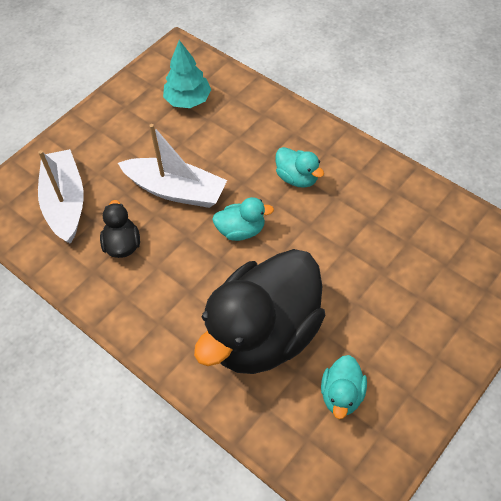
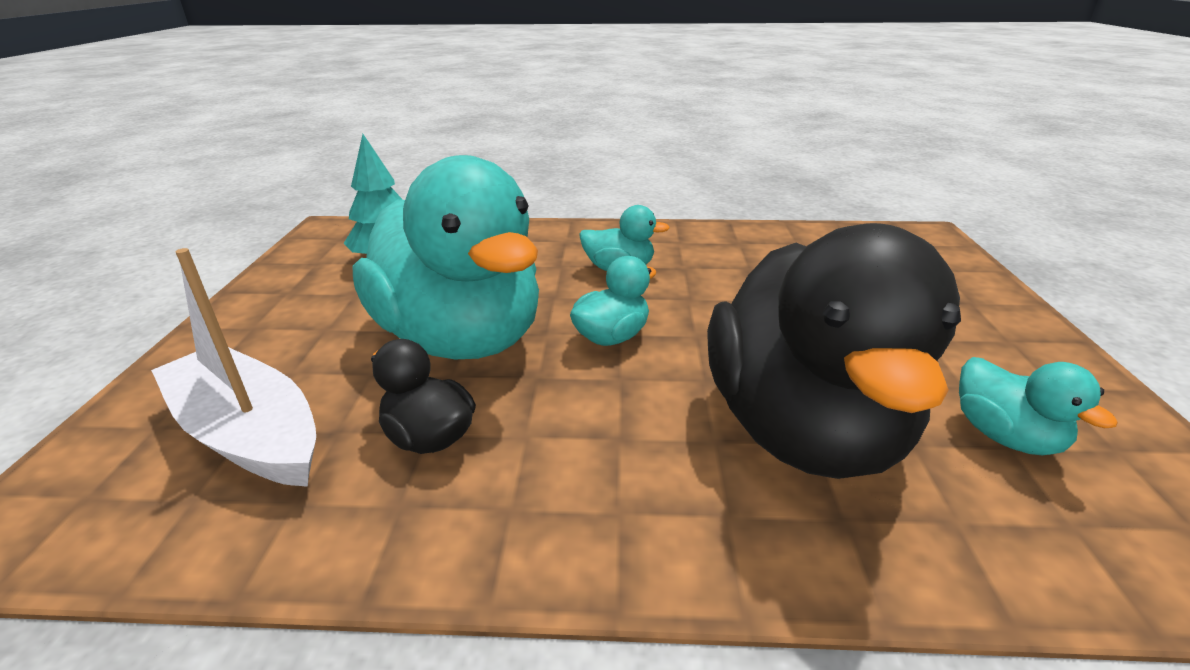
camera: 40 degrees left, 25 degrees down
white boat [118,124,227,208] -> turquoise duck [352,155,539,359]

